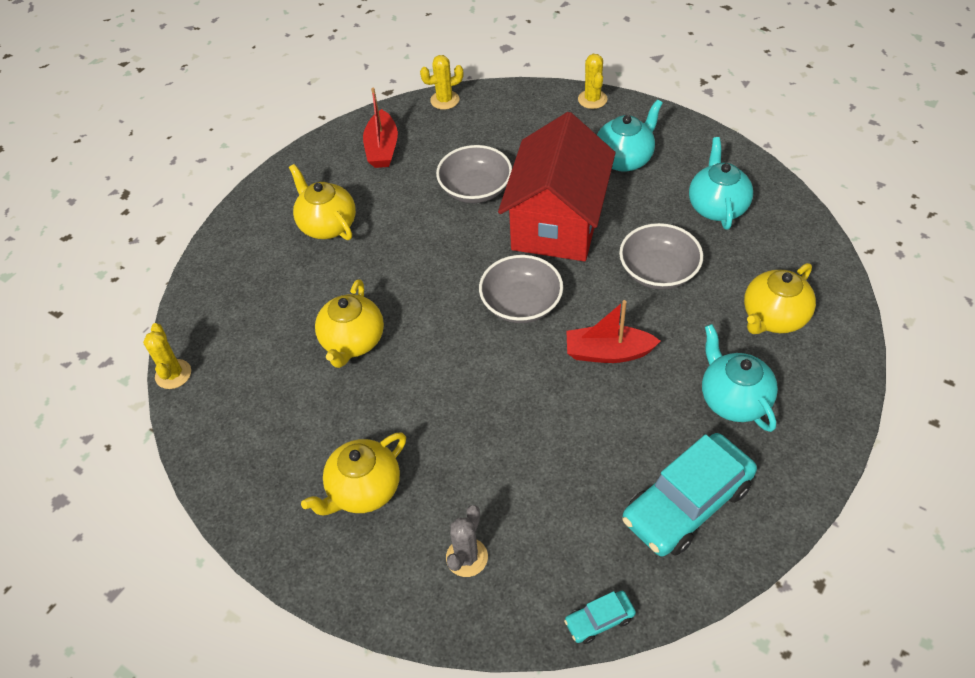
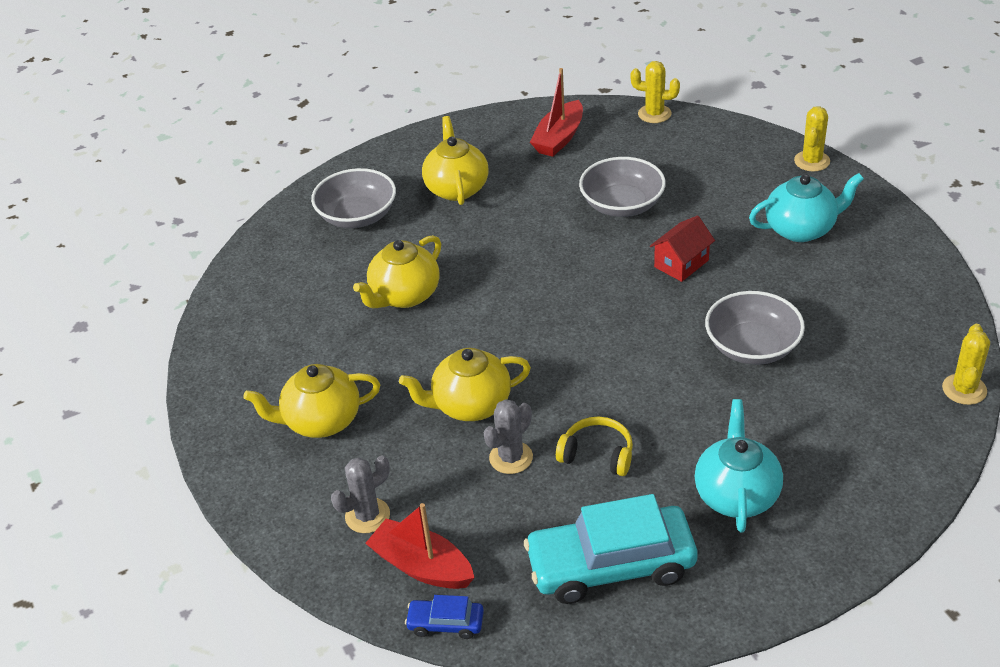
camera: 30 degrees right, 10 degrees down
yellow cactus [143,323,191,389] -> yellow cactus moved to [942,324,990,405]
grey bowl [479,255,563,323] -> grey bowl moved to [311,168,396,228]
red house [498,112,616,261] -> red house [650,215,715,282], size x0.41
turquoise car [564,591,636,644] -> blue car [405,595,484,639]
red boat [567,300,661,363] -> red boat moved to [365,503,475,589]
turquoise teapot [689,137,753,230] -> none
yellow teapot [744,263,816,334] -> yellow teapot moved to [399,348,531,421]
none -> grey cactus [484,399,533,474]
none -> yellow headphones [556,416,633,476]

